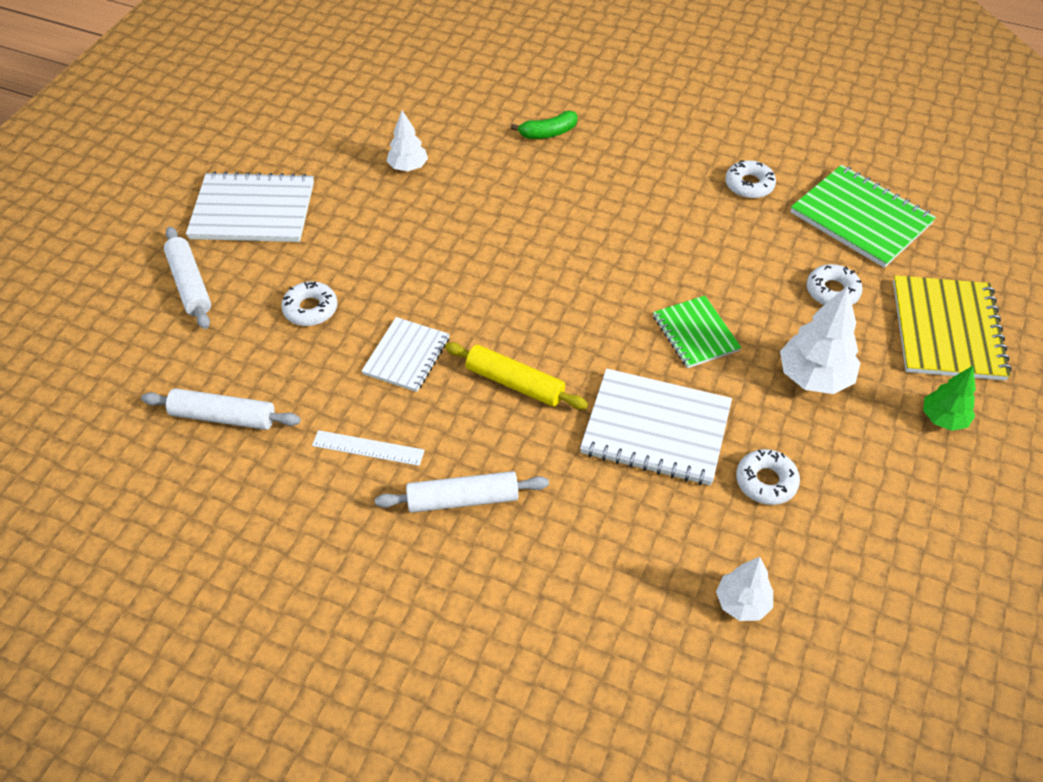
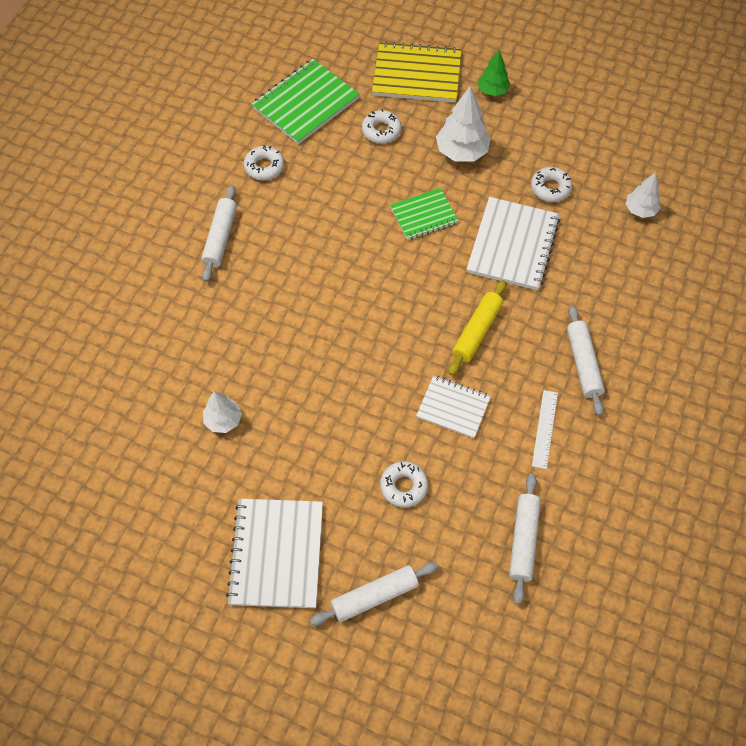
camera: 90 degrees left, 10 degrees up
green banana [511,111,578,139] -> none
none -> white rolling pin [201,185,237,282]

